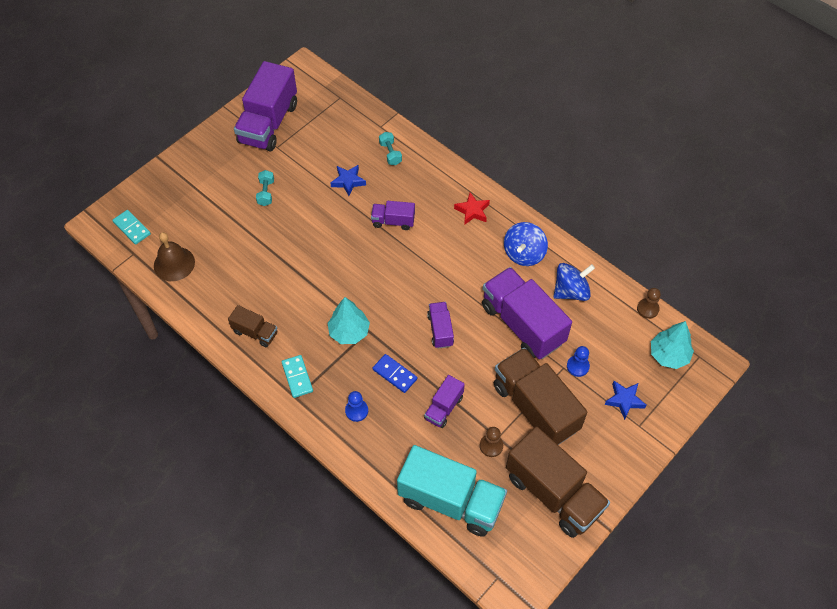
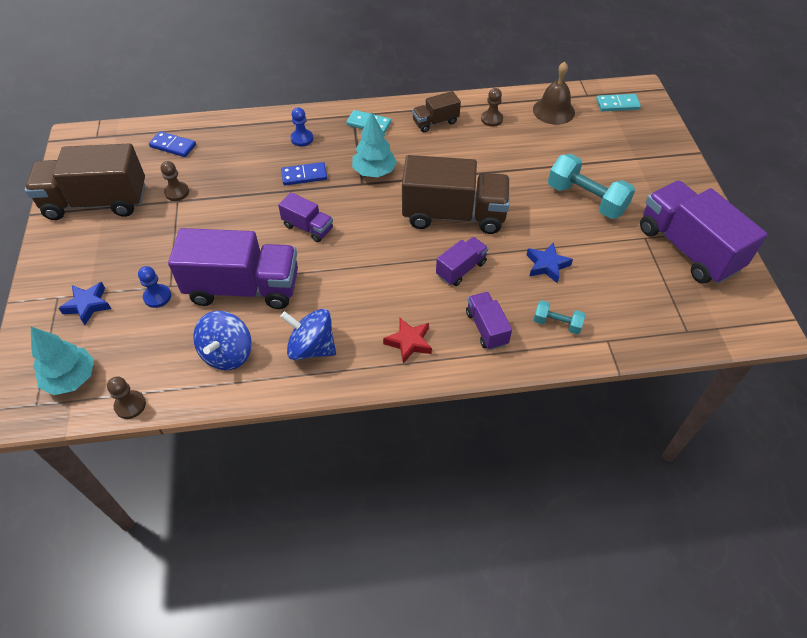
camera: 130 degrees right, 5 degrees down
turquoise dumbbell [256,170,274,206] -> turquoise dumbbell [548,154,635,219], size x1.92
turquoise truck [397,445,507,537] -> blue domino [149,131,196,157]
purple truck [424,375,465,428] -> purple truck moved to [466,292,512,350]
brown truck [494,347,587,445] -> brown truck moved to [402,155,510,234]
blue spinning top [504,222,548,266] -> blue spinning top turned 45 degrees counterclockwise [280,309,336,360]
none -> brown pawn [481,88,503,127]

